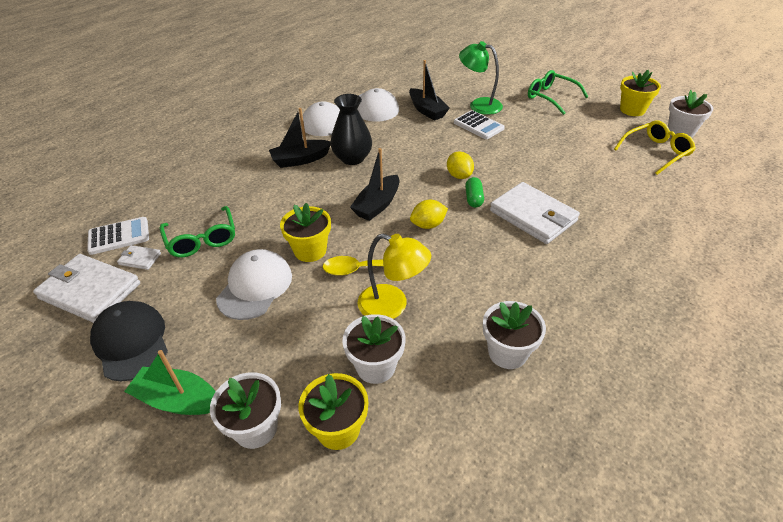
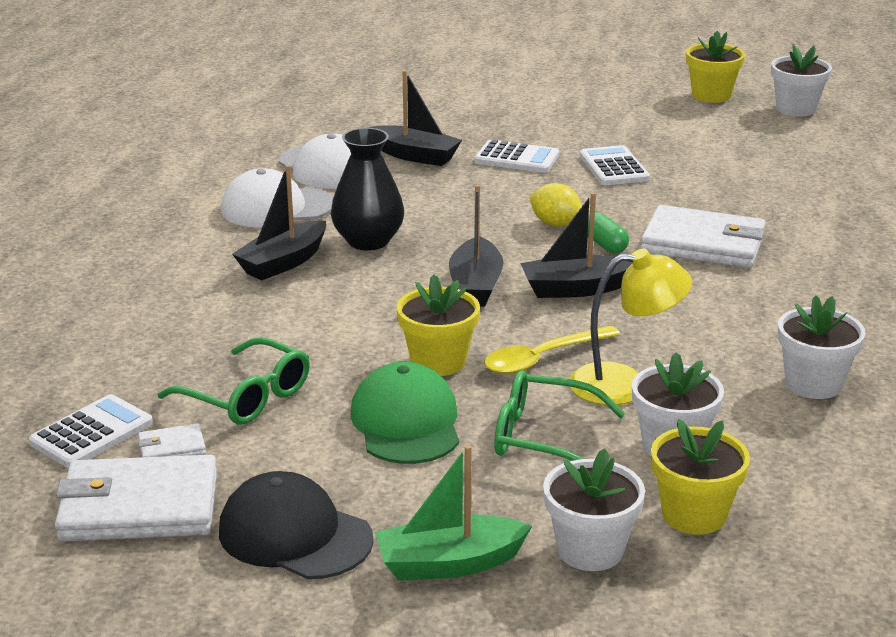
camera: 30 degrees left, 15 degrees down
white cap [216,249,292,320] -> green cap [351,362,459,464]
yellow lemon [410,200,448,229] -> black boat [520,192,632,298]
green lamp [459,41,503,115] -> none
green glasses [528,70,589,115] -> green glasses moved to [494,370,626,461]
yellow glasses [614,120,696,175] -> none
none -> white calculator [580,145,650,185]

